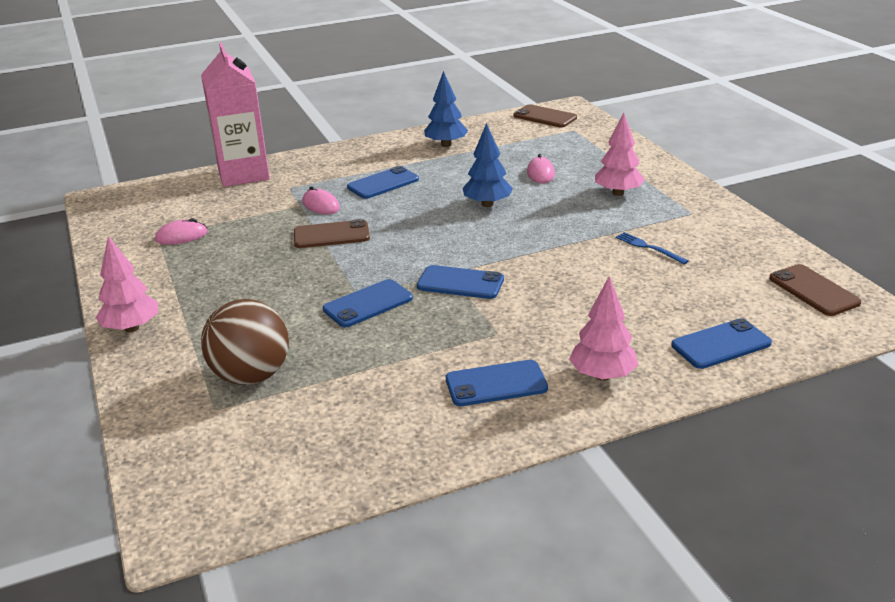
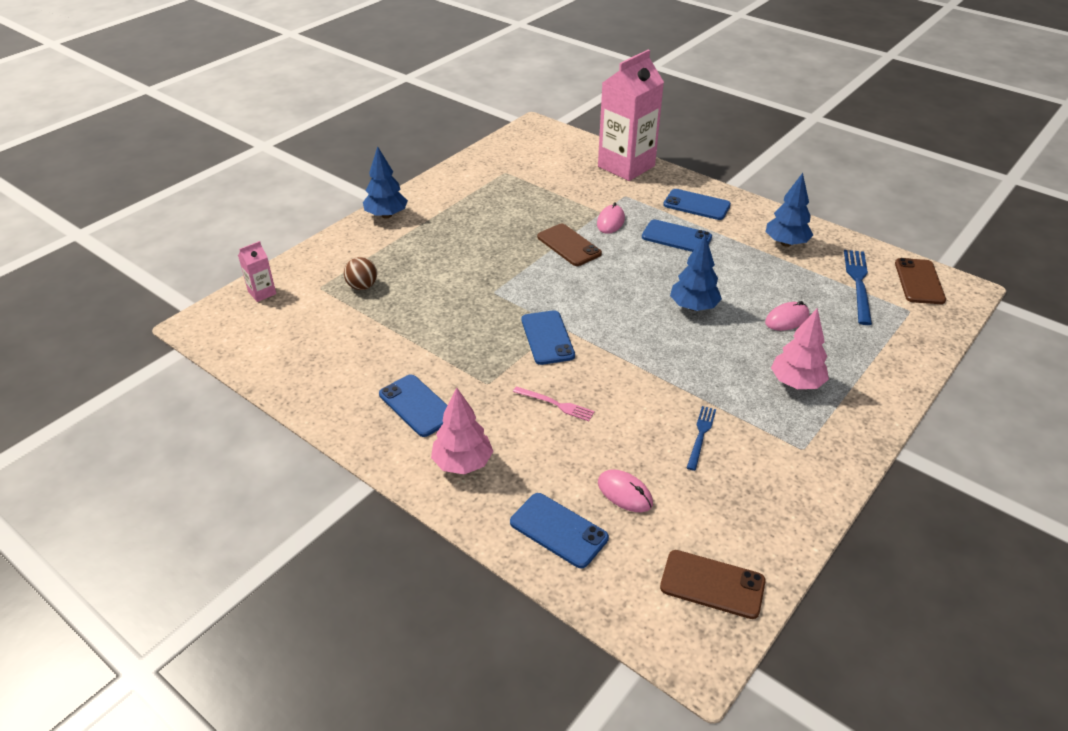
camera: 60 degrees right, 10 degrees up
pink tree [96,236,158,332] -> blue tree [363,146,408,218]
pink mouse [155,218,208,245] -> pink mouse moved to [598,469,653,512]
brown ball [201,299,289,385] -> brown ball [344,257,377,290], size x0.52
blue phone [323,279,413,327] -> blue phone moved to [663,189,731,220]
brown phone [769,264,861,316] -> brown phone turned 75 degrees clockwise [660,550,766,619]
none -> pink carton [238,241,276,302]
none -> pink fork [513,386,595,421]
none -> blue fork [844,250,872,325]

